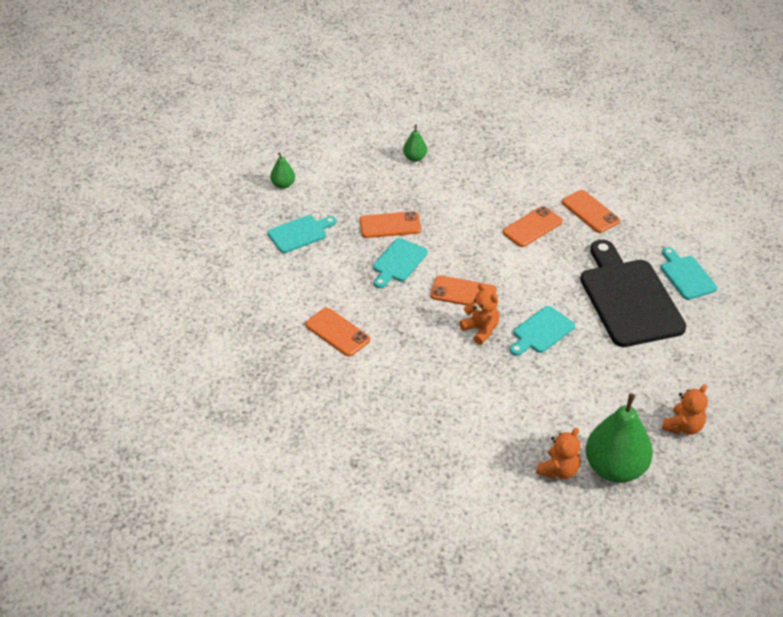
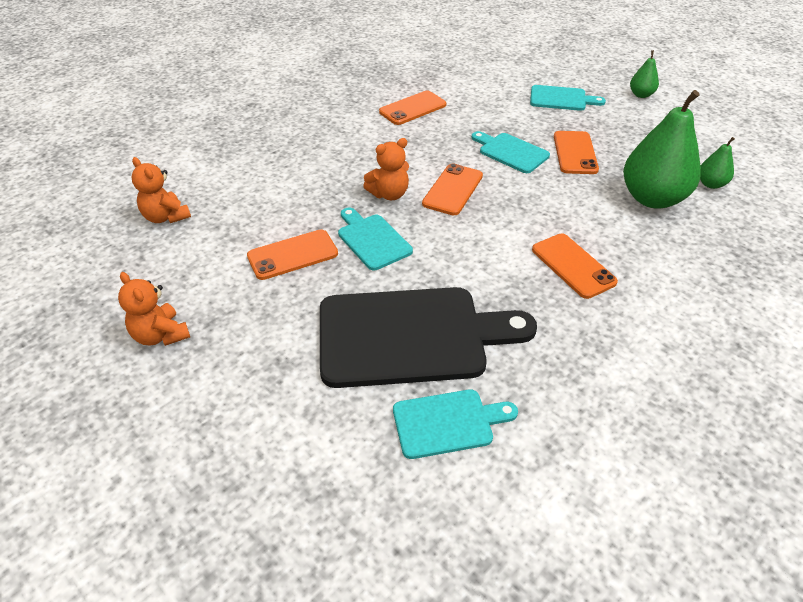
camera: 100 degrees right, 0 degrees up
turquoise cutting board [268,215,336,253] -> turquoise cutting board turned 60 degrees counterclockwise [530,85,606,111]
orange phone [562,190,620,233] -> orange phone moved to [247,229,338,280]
green pear [586,393,653,483] -> green pear moved to [623,90,701,209]

